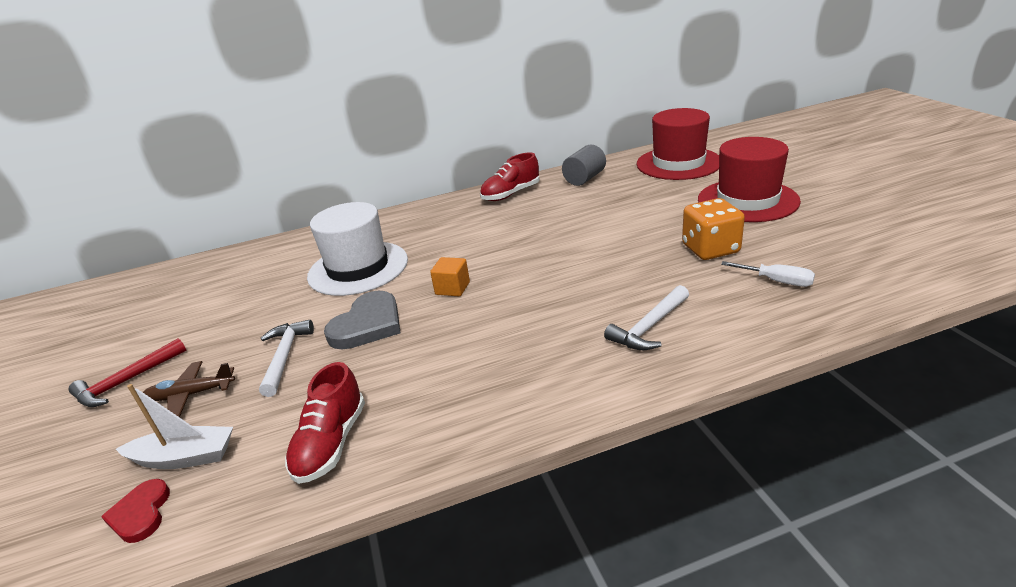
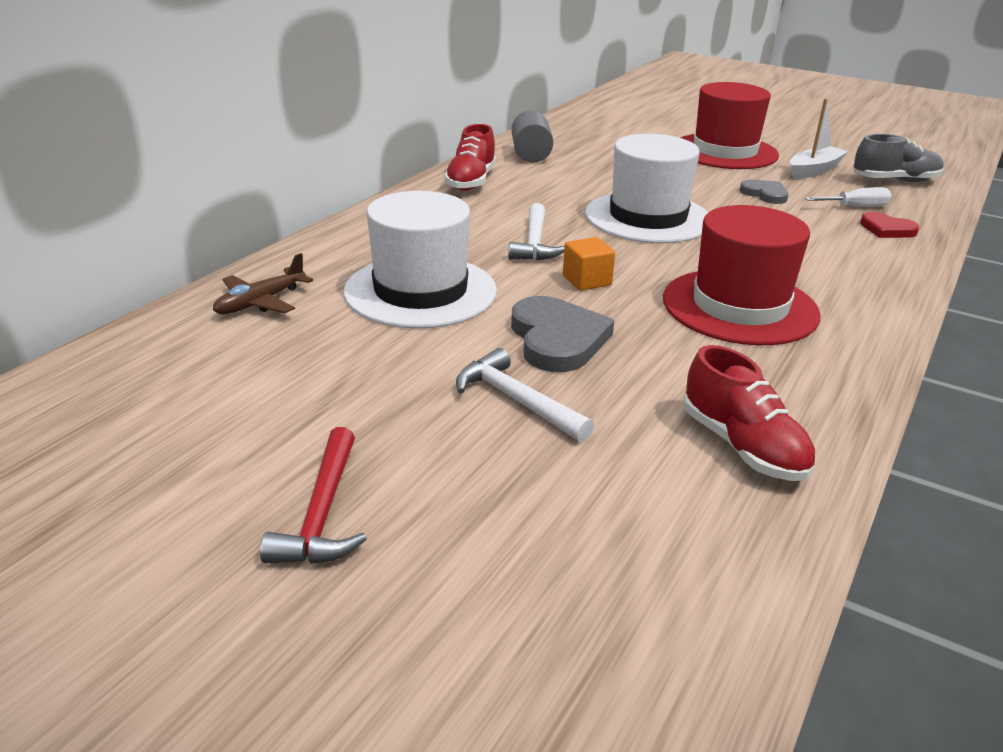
camera: 45 degrees left, 0 degrees up
red heart [101,479,170,543] -> red heart moved to [860,211,919,238]
white boat [116,384,233,469] -> white boat moved to [790,99,848,179]
brown plane [143,361,235,417] -> brown plane moved to [213,253,313,314]
white hammer [604,285,689,350] -> white hammer moved to [508,203,565,260]
red hat [637,108,719,180] -> red hat moved to [663,205,821,345]
orange dice [682,198,745,260] -> grey heart [740,180,789,204]
none -> white hat [585,134,708,243]
none -> grey shoe [854,134,944,182]

